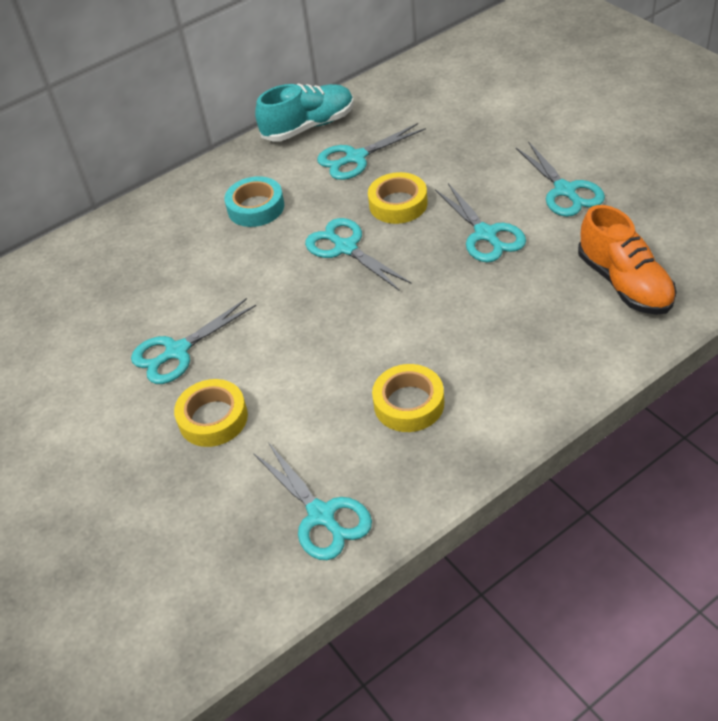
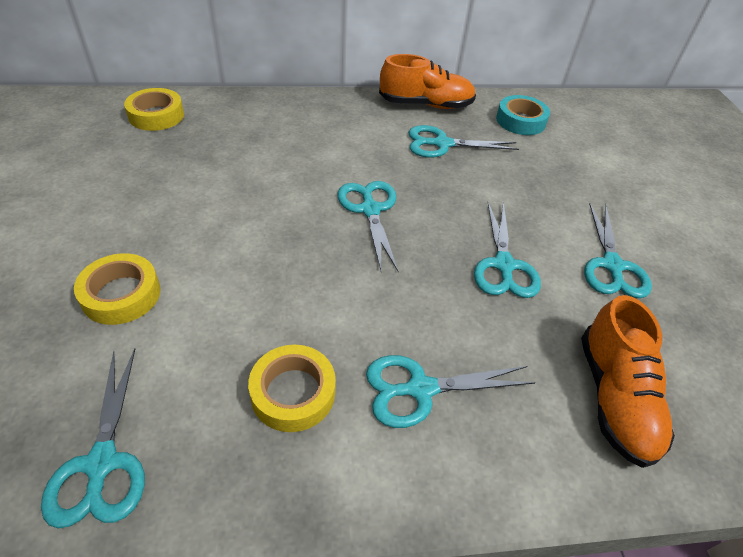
camera: 20 degrees right, 0 degrees up
turquoise scissors [131,298,256,384] -> turquoise scissors moved to [366,355,536,428]
turquoise tape [224,176,284,227] -> turquoise tape moved to [496,95,550,135]
turquoise shoe [255,83,354,142] -> orange shoe [379,54,476,109]
yellow tape [368,172,428,224] -> yellow tape moved to [124,88,184,131]

